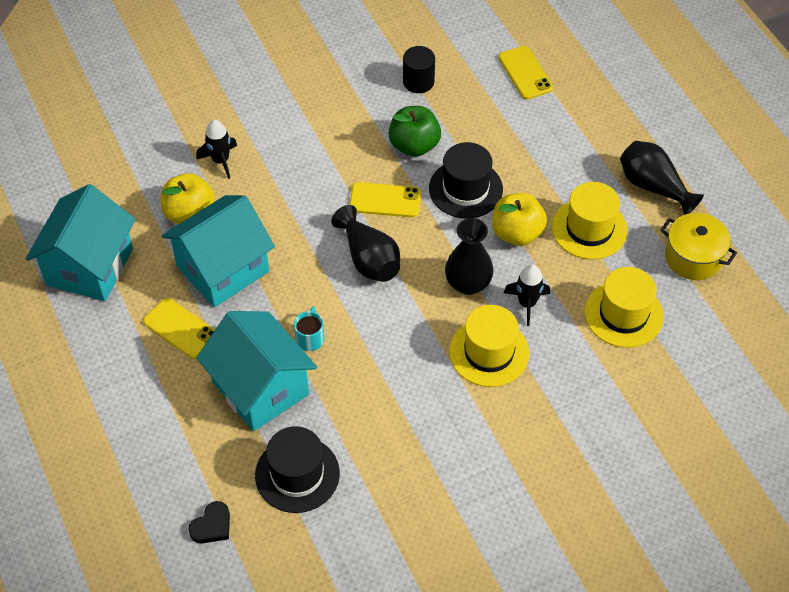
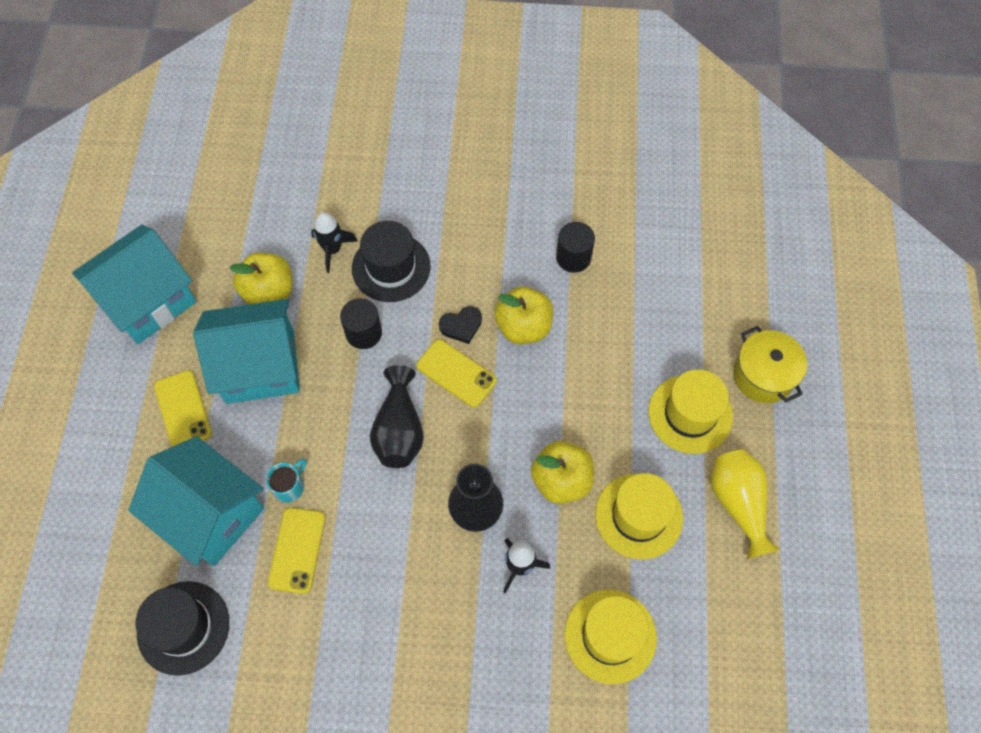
camera: 30 degrees right, 10 degrees up
black heart [188,501,230,543] -> black heart moved to [439,306,482,344]
turquoise house [196,311,317,431] -> turquoise house turned 45 degrees counterclockwise [128,436,264,566]
green apple [389,106,441,157] -> yellow apple [494,286,553,344]
black hat [429,142,503,219] -> black hat moved to [352,221,430,302]
yellow hat [449,305,529,387] -> yellow hat moved to [648,369,733,454]
yellow phone [498,46,553,99] -> yellow phone moved to [268,507,325,594]
black vase [620,141,704,215] -> yellow vase [711,449,780,559]
yellow pot [660,213,737,280] -> yellow pot moved to [733,326,807,403]
none -> black cylinder [340,298,382,349]

